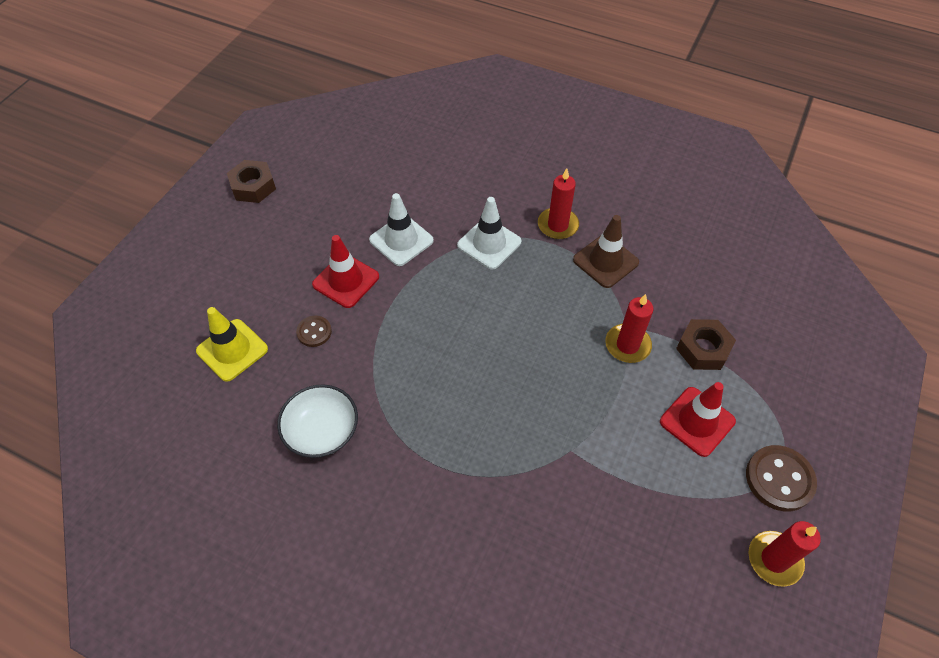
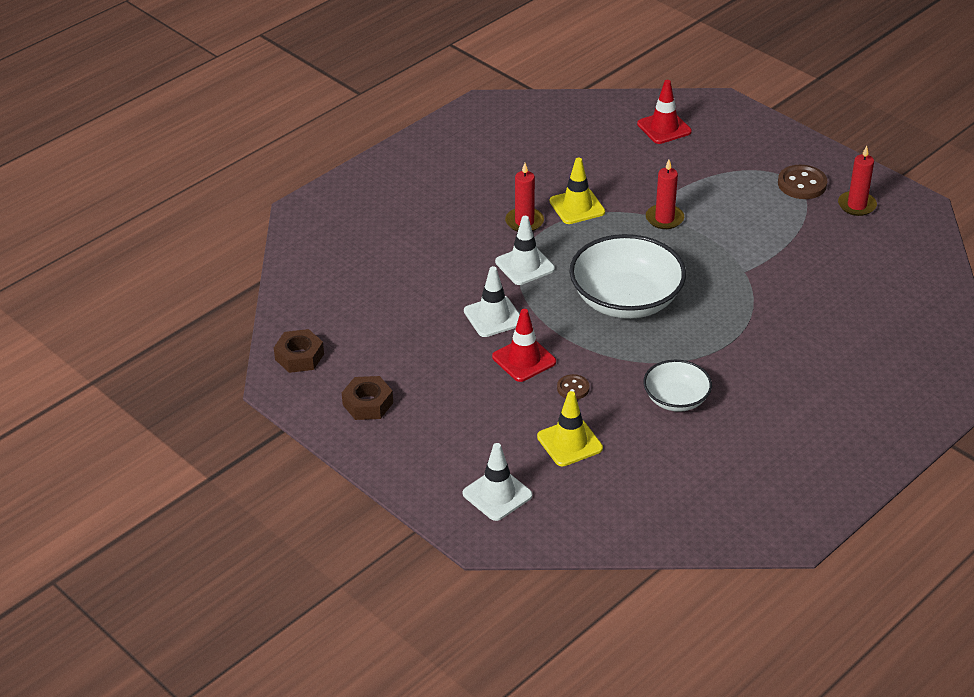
camera: 70 degrees left, 15 degrees down
brown traffic cone [573,215,639,288] -> yellow traffic cone [550,158,605,224]
red traffic cone [660,382,736,457] -> red traffic cone moved to [637,80,692,144]
brown nut [676,319,736,370] -> brown nut moved to [274,329,324,373]
none -> white traffic cone [463,443,532,521]
none -> white bowl [570,234,686,319]

